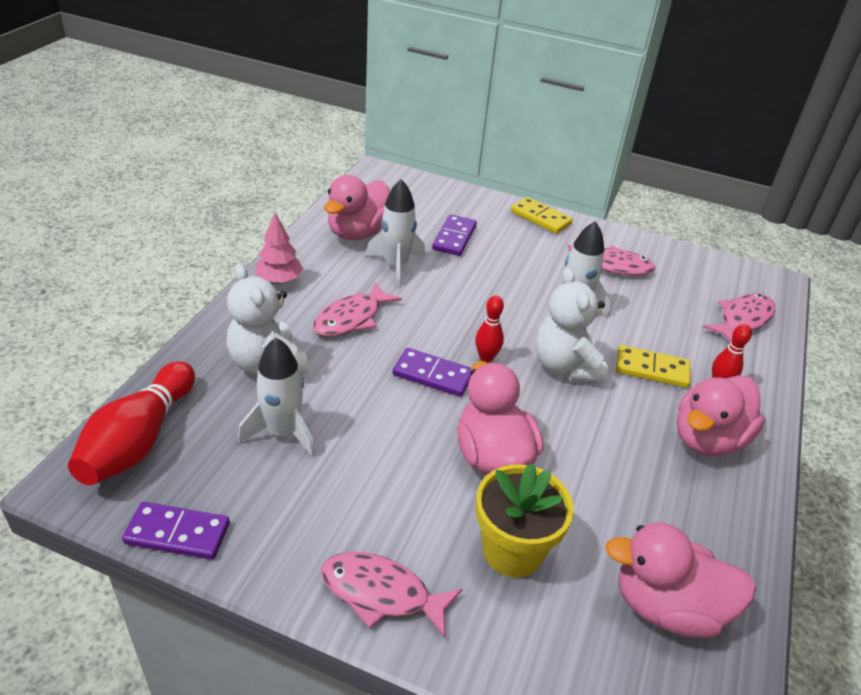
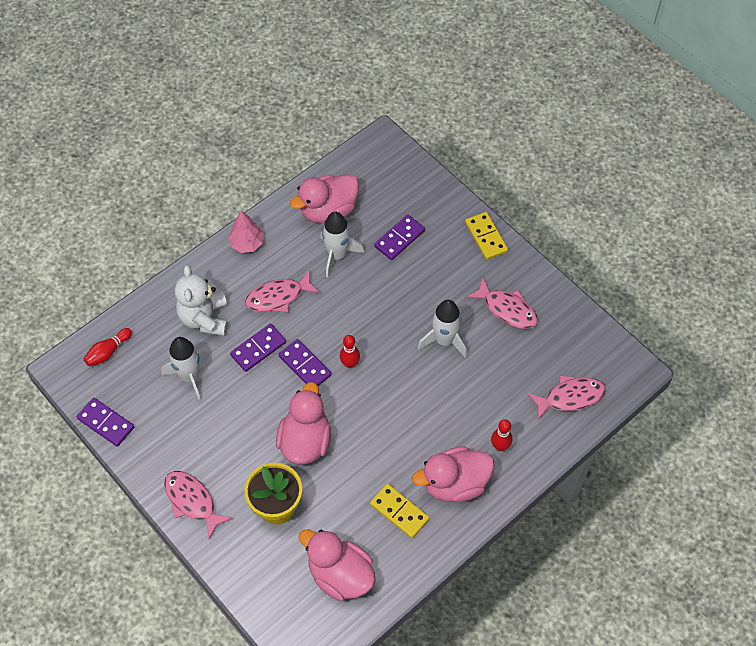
camera: 30 degrees right, 20 degrees up
red bowling pin [68,361,195,485] -> red bowling pin [84,328,132,367], size x0.51
white teddy bear [535,267,608,383] -> none
yellow domino [616,345,690,388] -> yellow domino moved to [370,483,429,538]
none -> purple domino [230,324,286,372]

